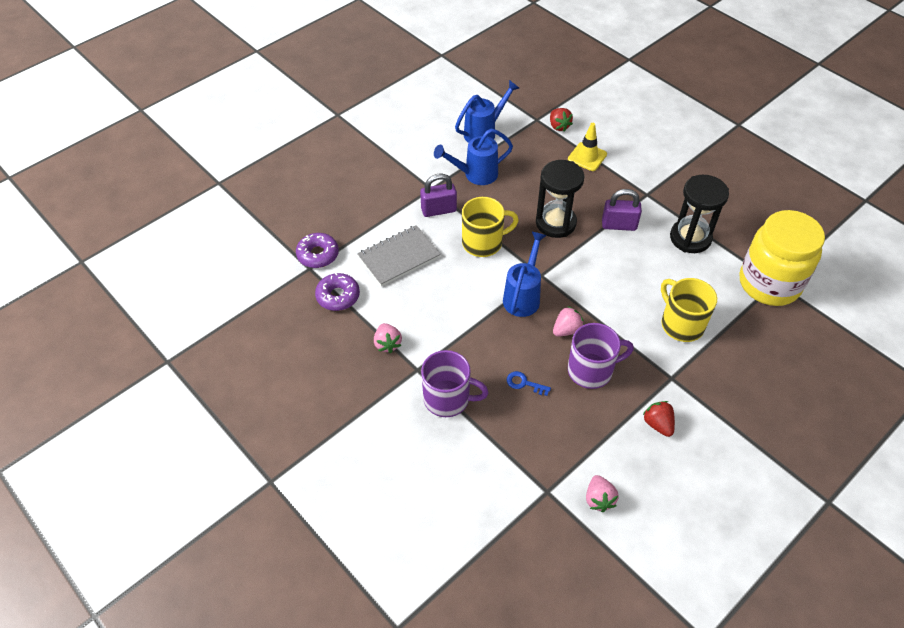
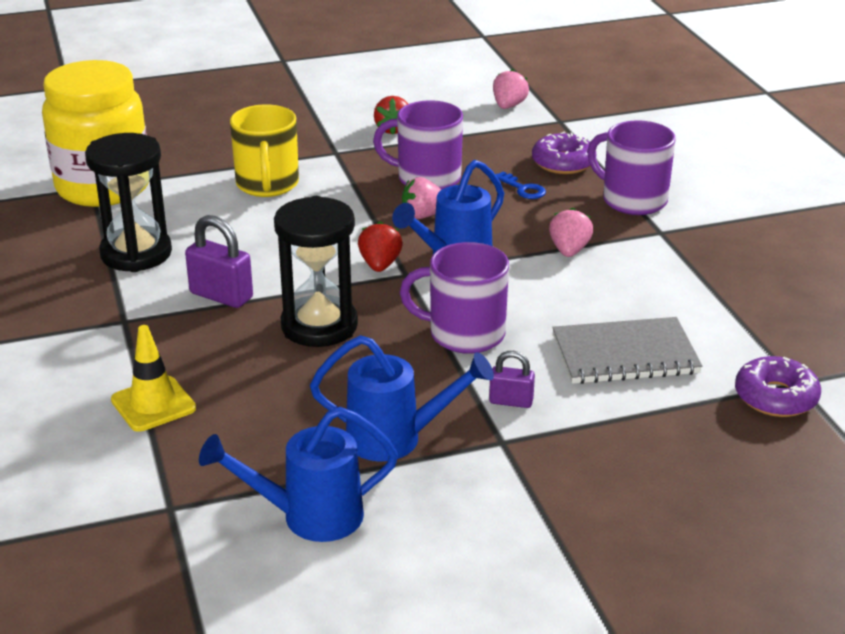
camera: 155 degrees left, 20 degrees down
purple donut [315,273,360,311] -> purple donut moved to [532,131,596,174]
pink strawberry [374,323,402,353] -> pink strawberry moved to [549,208,593,257]
purple padlock [420,174,457,217] -> purple padlock [489,351,535,408], size x0.61
yellow mug [462,197,519,257] -> purple mug [400,242,509,354]
red strawberry [550,108,573,131] -> red strawberry moved to [358,221,403,272]

